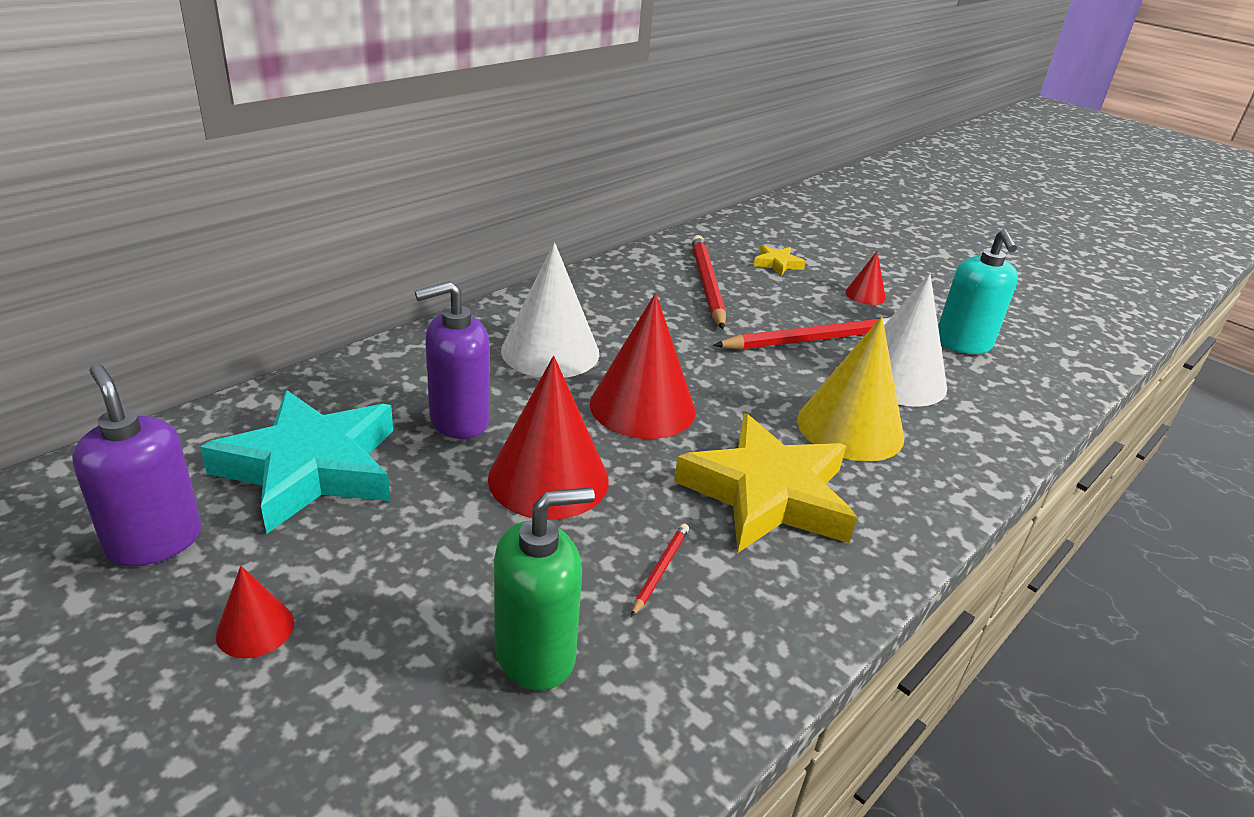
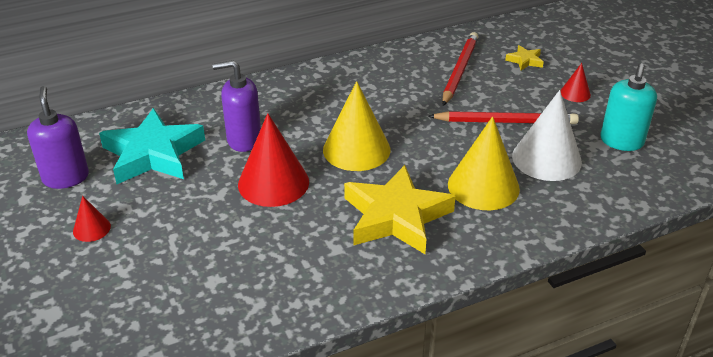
camera: 25 degrees right, 5 degrees up
green soap dispenser [494,487,595,690] -> none
white cone [501,243,599,378] -> none
red cone [590,293,695,439] -> yellow cone [323,81,391,171]
red pencil [631,524,689,617] -> none

